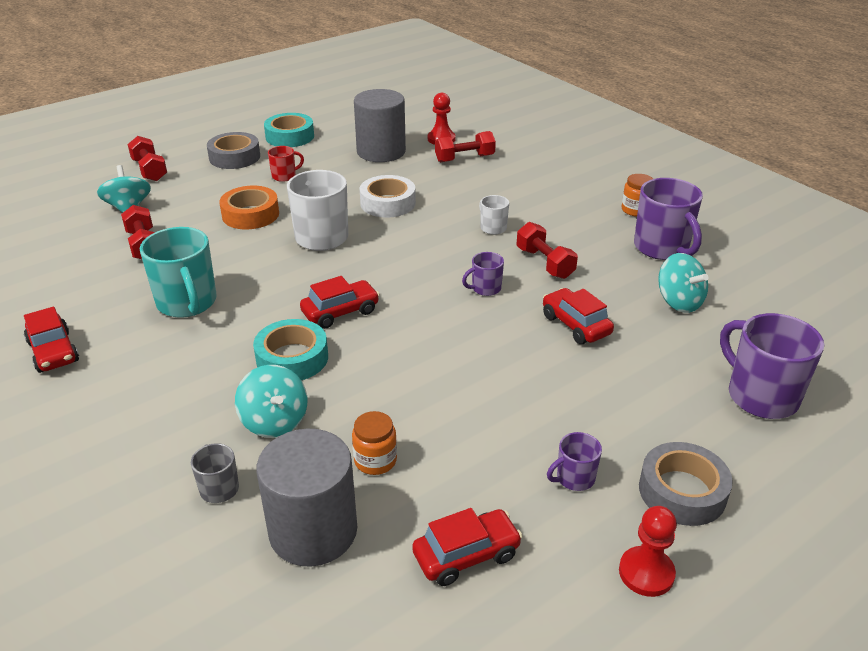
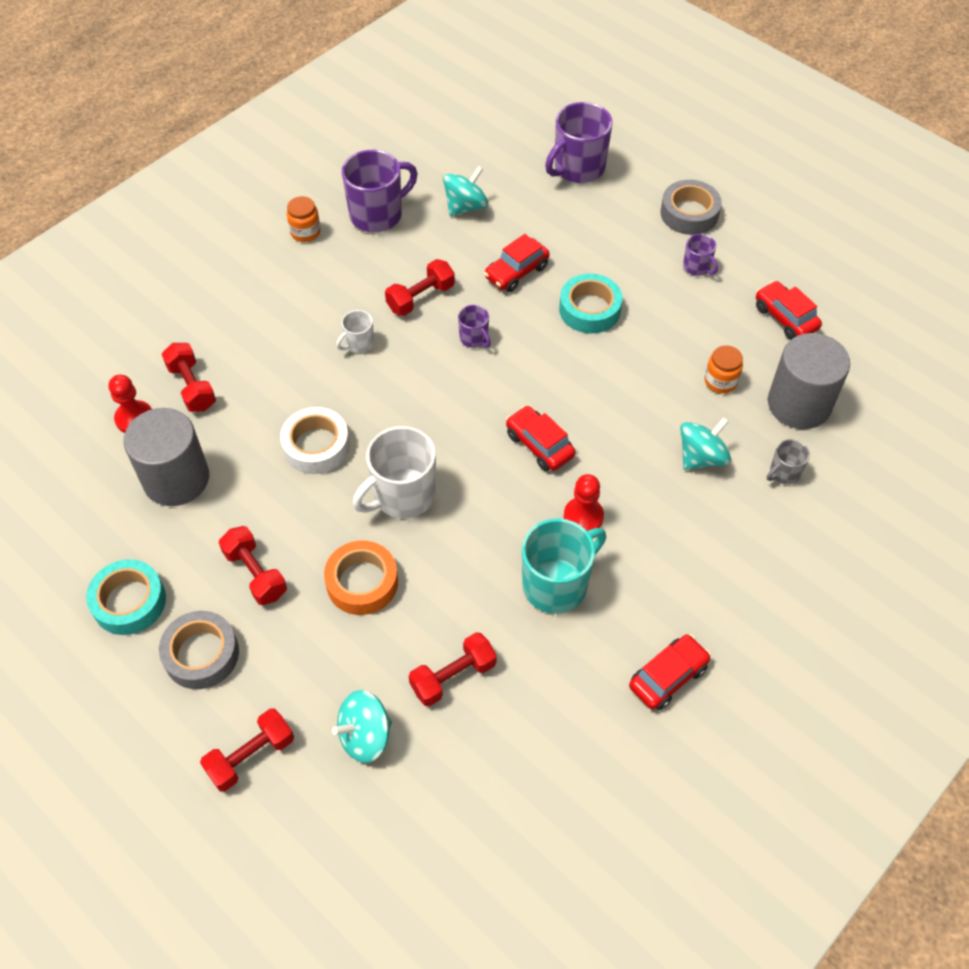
camera: 100 degrees left, 20 degrees up
turquoise tape [253,319,328,380] -> turquoise tape moved to [559,273,623,334]
red mug [268,146,304,182] -> red dumbbell [219,526,287,605]
red pawn [619,506,677,597] -> red pawn moved to [564,474,604,531]

